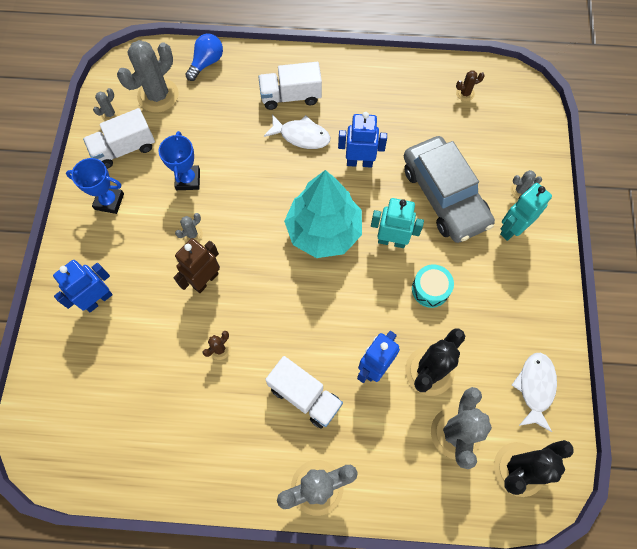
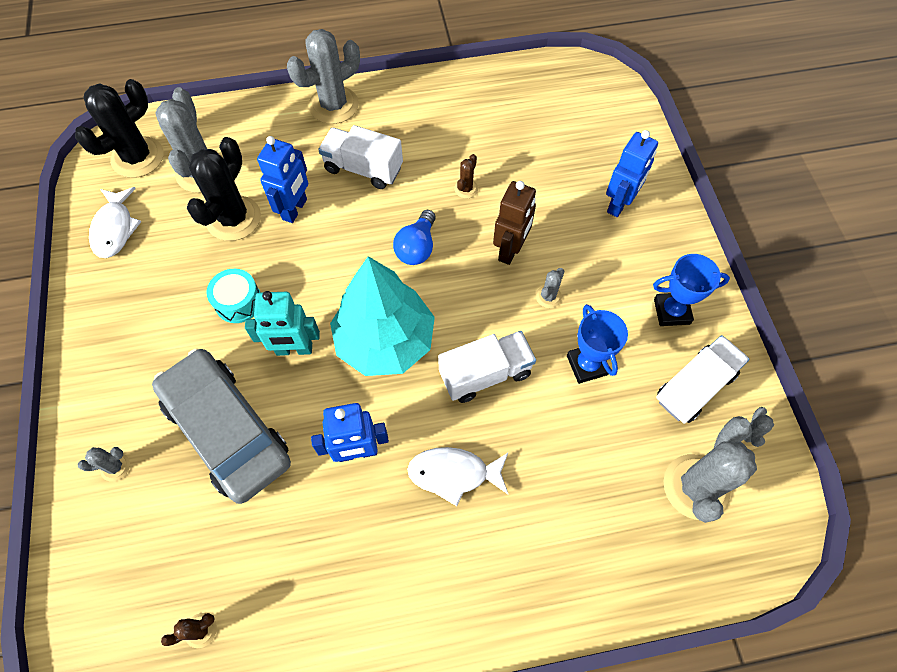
camera: 165 degrees right, 5 degrees down
blue light bulb [185,34,223,81] -> blue light bulb moved to [393,210,436,265]
white truck [258,62,322,110] -> white truck moved to [438,331,536,403]
turquoise robot [500,183,552,241] -> none

